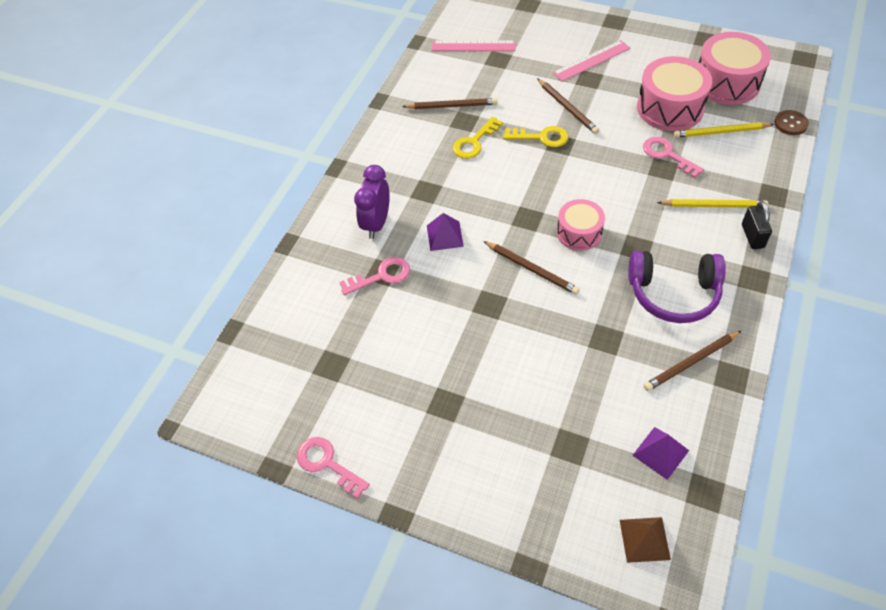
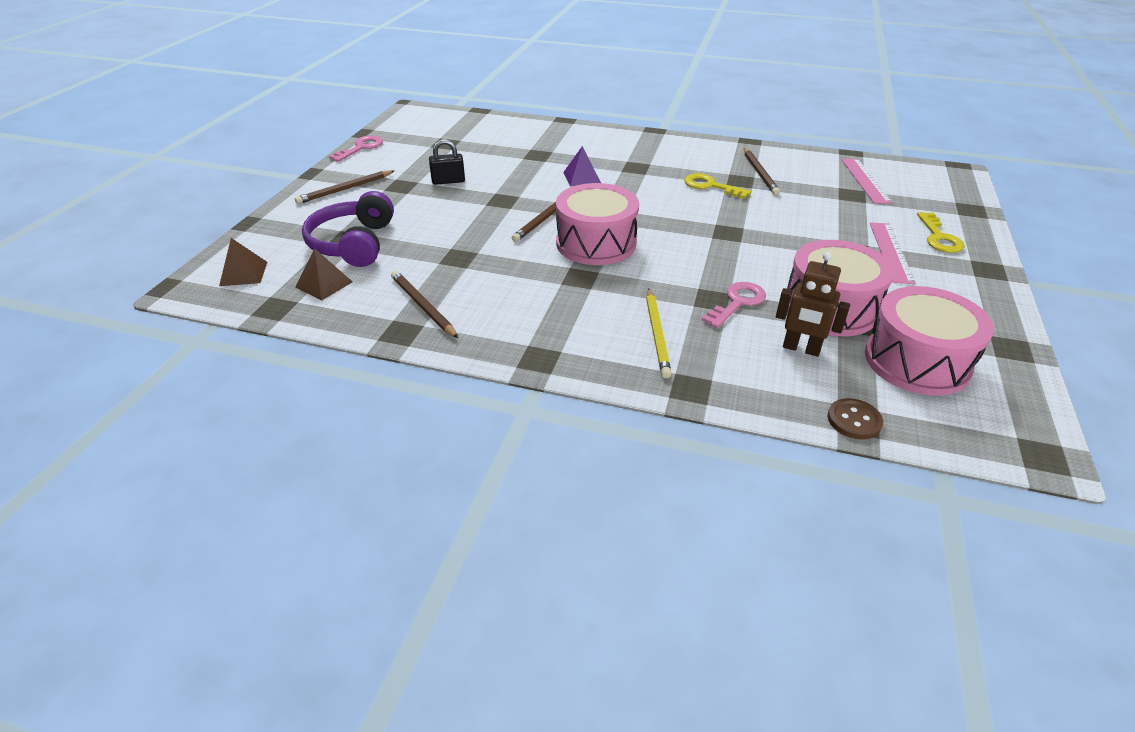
camera: 80 degrees right, 15 degrees down
pink key [339,257,410,295] -> none
purple clock [354,165,390,239] -> none
yellow key [503,126,569,147] -> yellow key moved to [917,212,965,253]
brown pencil [537,78,599,134] -> brown pencil moved to [295,170,394,204]
pink ruler [553,40,631,81] -> pink ruler turned 45 degrees clockwise [870,222,916,284]
pink drum [557,199,605,251] -> pink drum [556,183,639,265], size x1.64
purple headphones [629,251,726,323] -> purple headphones moved to [302,191,394,267]
purple pyramid [632,427,689,480] -> brown pyramid [296,248,353,301]
yellow pencil [674,122,774,138] -> brown robot [776,252,850,357]
black padlock [742,201,772,249] -> black padlock moved to [429,139,465,185]

